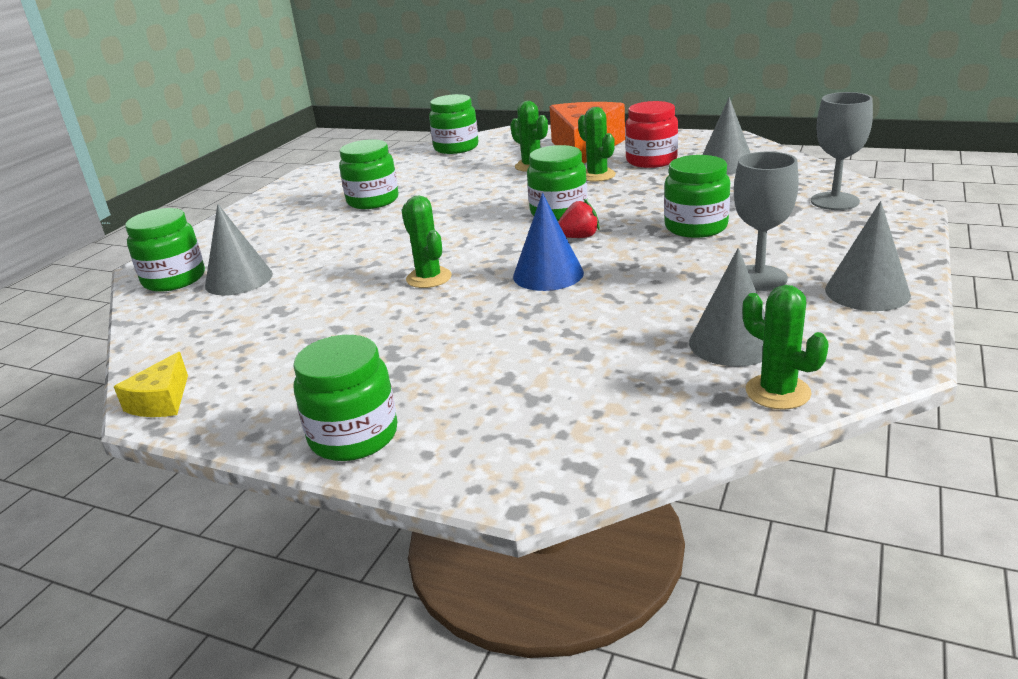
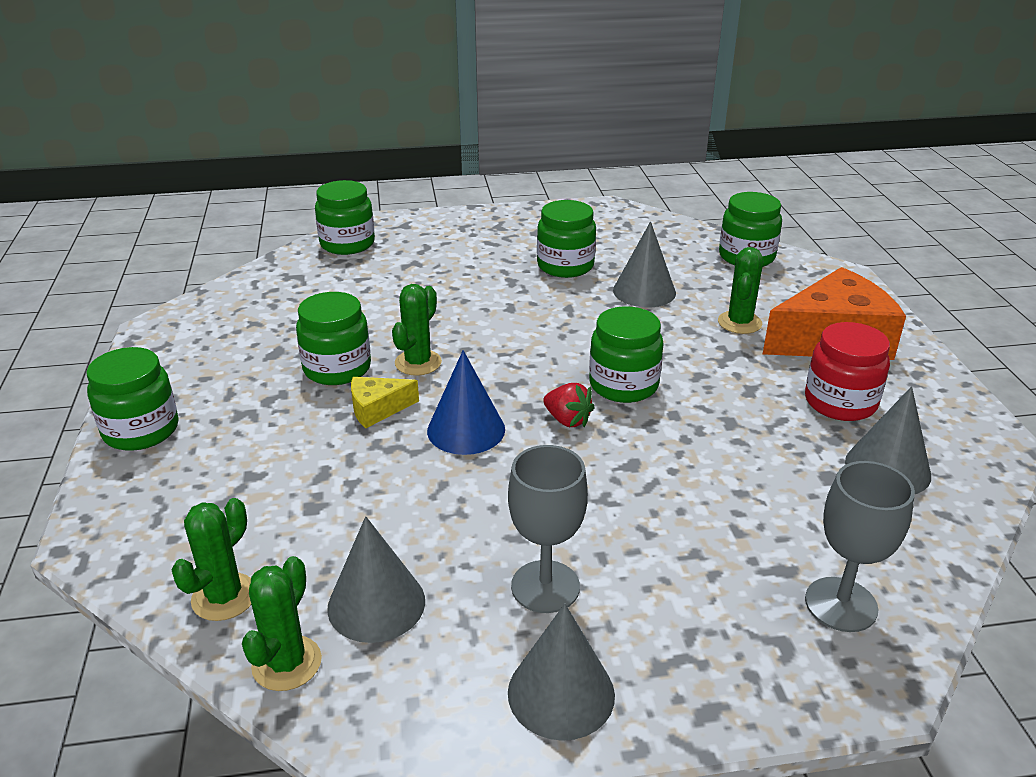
camera: 55 degrees right, 5 degrees up
yellow cheese [114,352,188,417] -> yellow cheese moved to [351,377,419,428]
grey cone [205,204,273,295] -> grey cone moved to [613,221,676,307]
green cactus [578,107,616,182] -> green cactus moved to [172,498,251,621]
green jar [664,155,730,238] -> green jar moved to [296,292,371,385]

